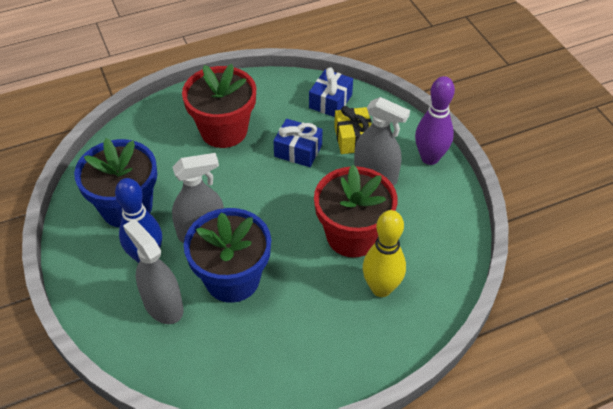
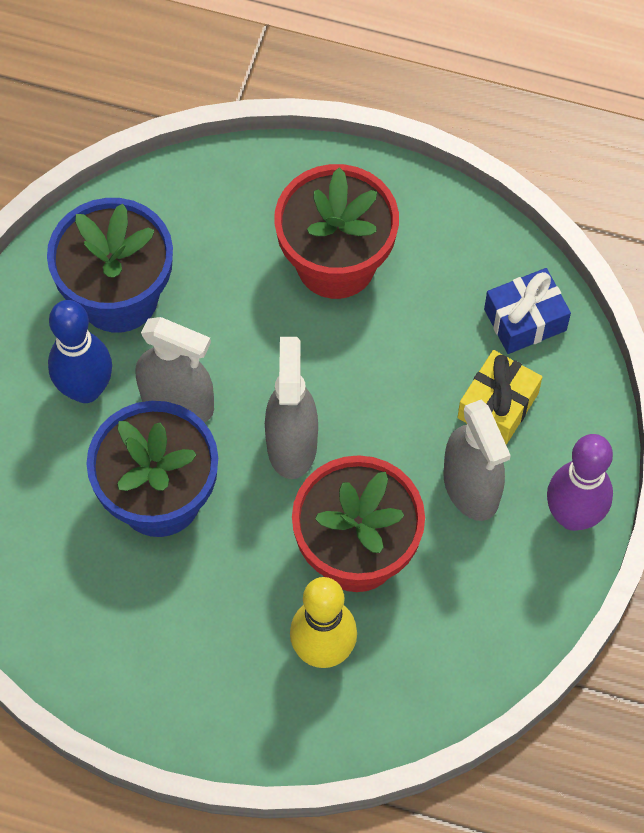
camera: 40 degrees right, 15 degrees up
grey spray bottle [123,219,183,324] -> grey spray bottle moved to [265,337,318,479]
blue gift [273,119,323,167] -> none

